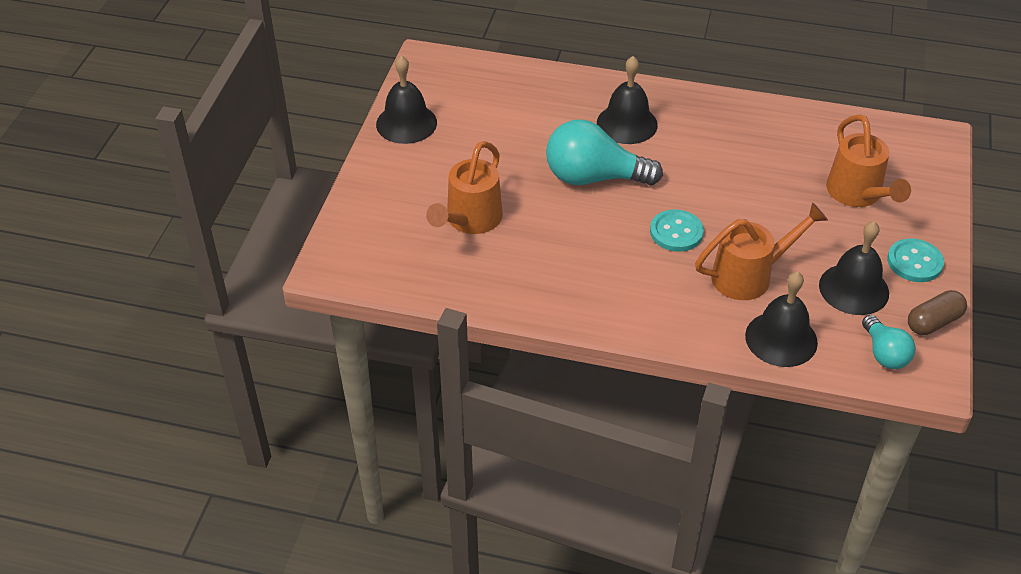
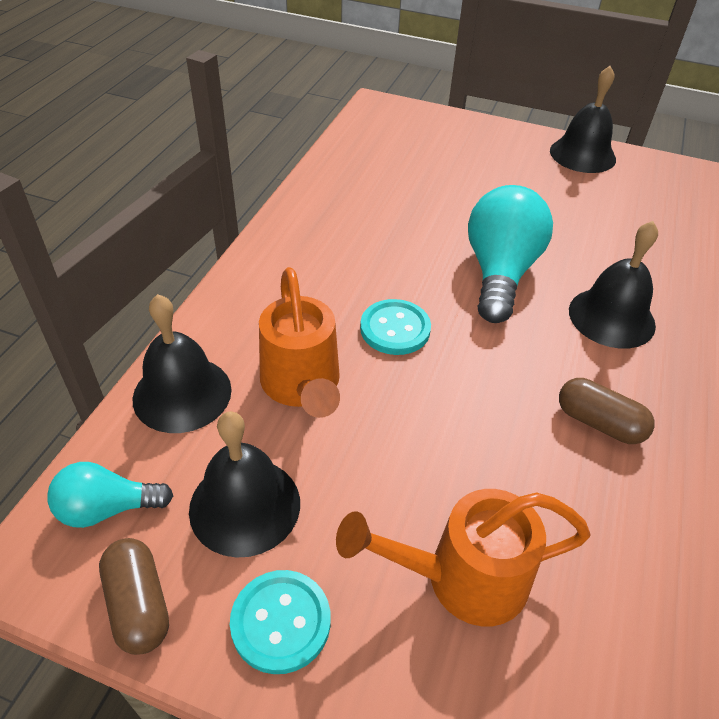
camera: 95 degrees right, 0 degrees up
orange watering can [426,141,503,234] -> none
none -> brown capsule [559,378,655,444]

